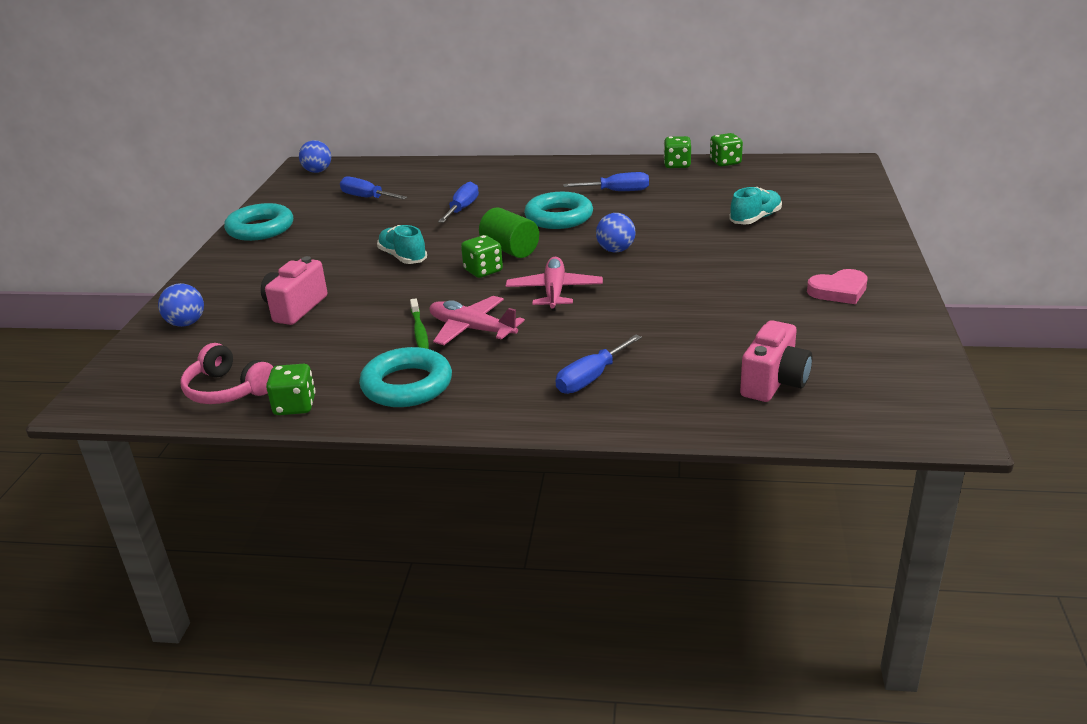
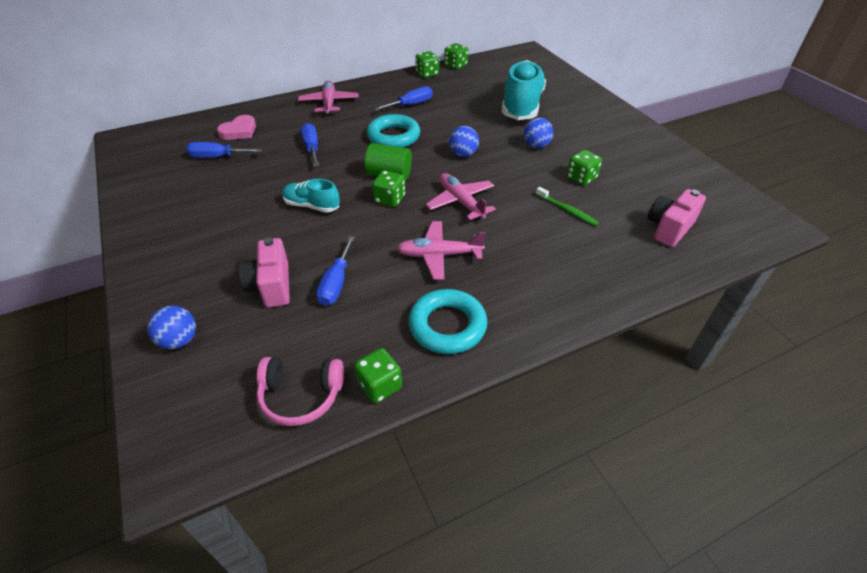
camera: 35 degrees left, 15 degrees up
turquoise ring [224,203,293,241] -> none
blue ball [299,140,331,173] -> blue ball moved to [524,118,554,148]
green toothbrush [410,298,429,349] -> green toothbrush moved to [536,187,599,226]
blue screwdriver [556,335,642,394] -> blue screwdriver moved to [316,236,355,306]
turquoise shoe [729,187,782,224] -> turquoise shoe [502,60,546,120], size x1.92
pink camera [740,320,812,402] -> pink camera turned 135 degrees counterclockwise [648,189,706,247]
pink heart [807,269,868,304] -> pink heart moved to [217,115,256,140]
none -> pink plane [298,80,359,115]
none -> green dice [567,150,602,186]

